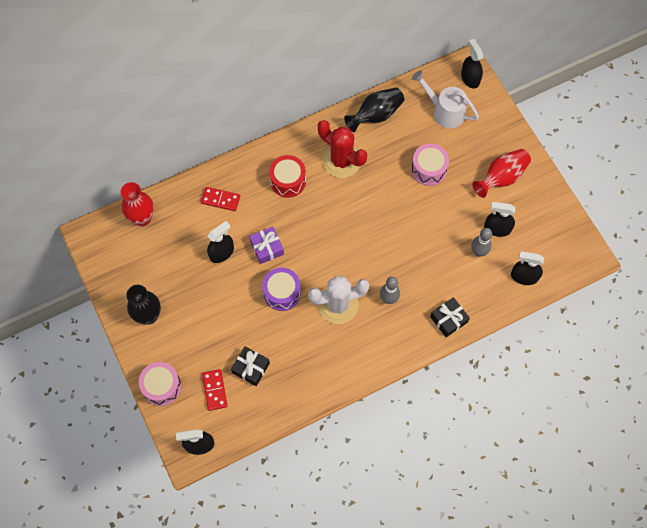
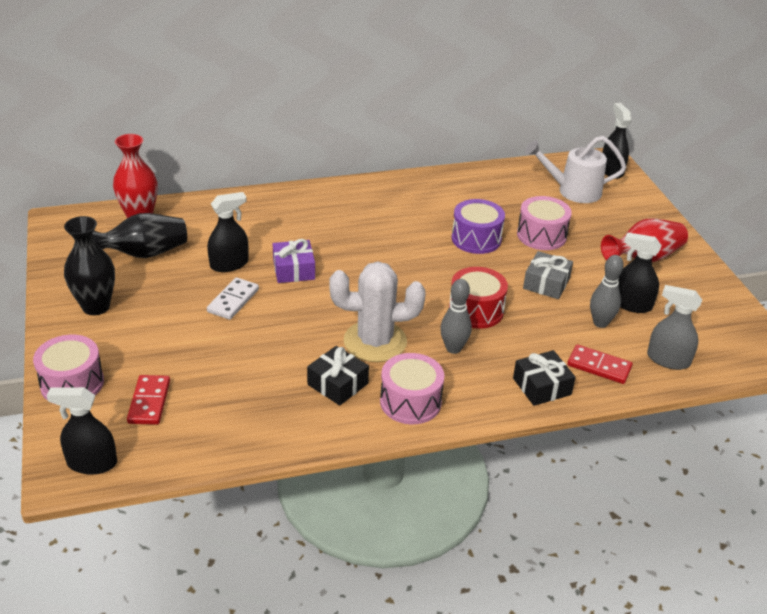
camera: 10 degrees right, 30 degrees down
red domino [201,187,240,211] -> red domino moved to [567,344,633,384]
black gift [231,346,270,386] -> black gift moved to [307,346,369,405]
purple drum [262,268,301,311] -> purple drum moved to [452,199,505,254]
red drum [269,155,306,198] -> red drum moved to [449,267,508,329]
red cactus [318,120,367,178] -> none
black vase [344,87,404,132] -> black vase moved to [92,213,187,258]
white watering can [412,70,479,128] -> white watering can turned 45 degrees counterclockwise [525,136,626,203]
black spray bottle [511,251,544,285] -> grey spray bottle [647,285,702,370]
none -> white domino [207,277,259,320]
none -> pink drum [380,353,445,424]
none -> grey gift [523,251,573,299]

